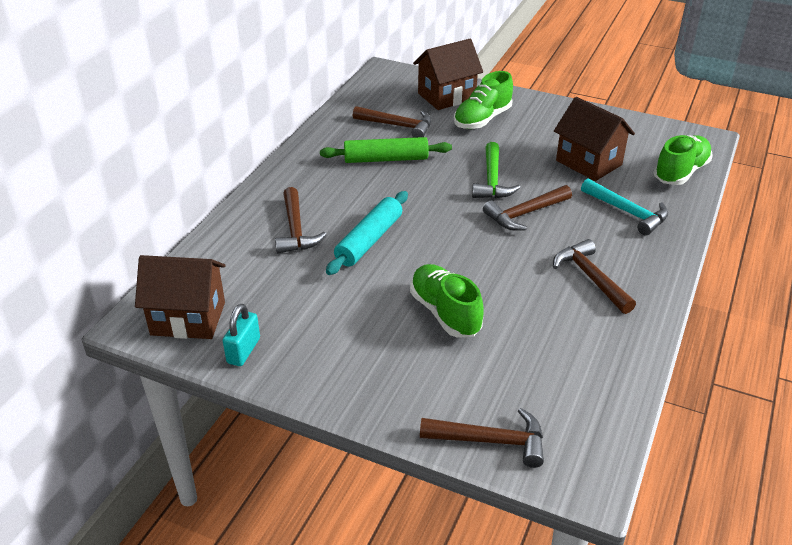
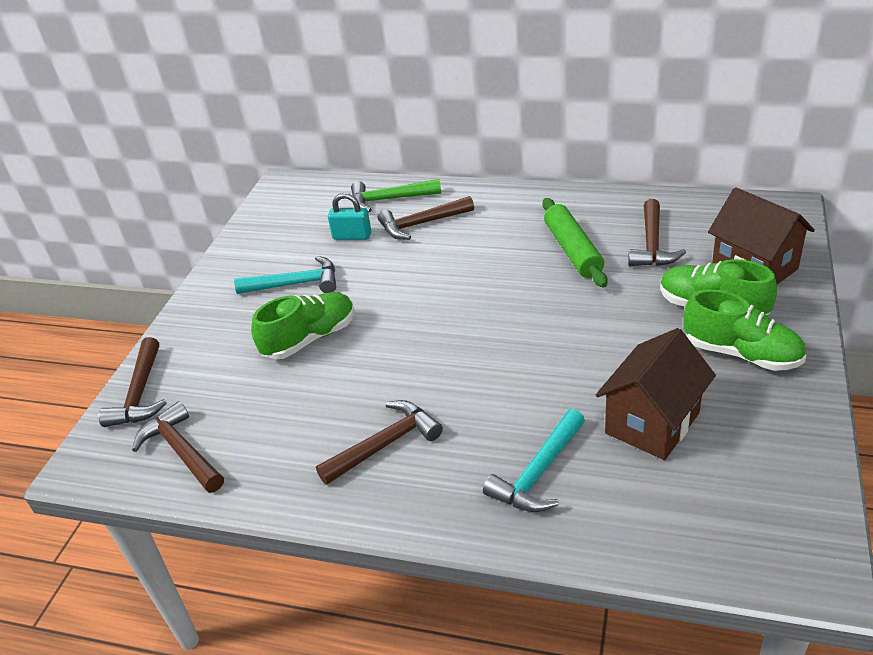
camera: 85 degrees right, 0 degrees up
brown house [135,255,225,339] -> none
turquoise padlock [223,304,260,366] -> turquoise padlock moved to [328,193,371,240]
turquoise rolling pin [326,191,408,275] -> none
green hammer [472,142,521,198] -> green hammer moved to [351,179,441,212]
brown hammer [483,185,572,231] -> brown hammer moved to [132,401,224,493]
green shoe [654,135,713,185] -> green shoe moved to [684,289,806,371]
none -> turquoise hammer [234,256,336,294]

